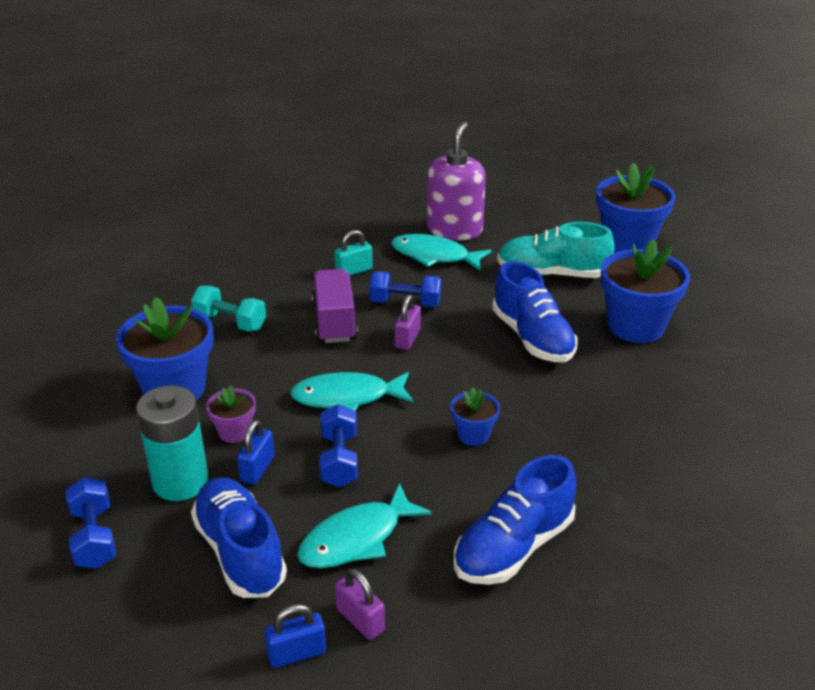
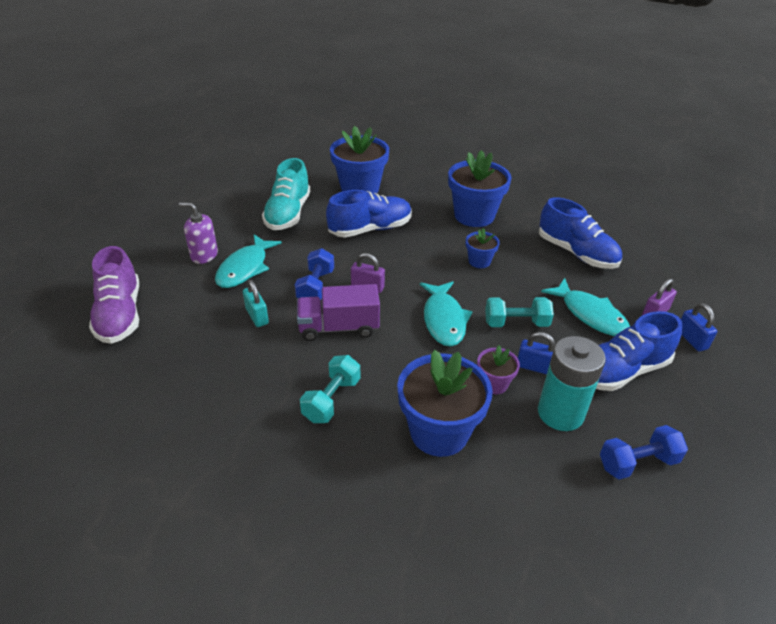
camera: 90 degrees left, 5 degrees up
blue dumbbell [319,404,358,487] -> turquoise dumbbell [485,297,554,327]
purple soap dispenser [427,122,486,240] -> purple soap dispenser [179,202,218,264], size x0.62
blue flower pot [596,163,675,253] -> blue flower pot moved to [448,150,512,227]
none -> purple shoe [89,246,139,344]

